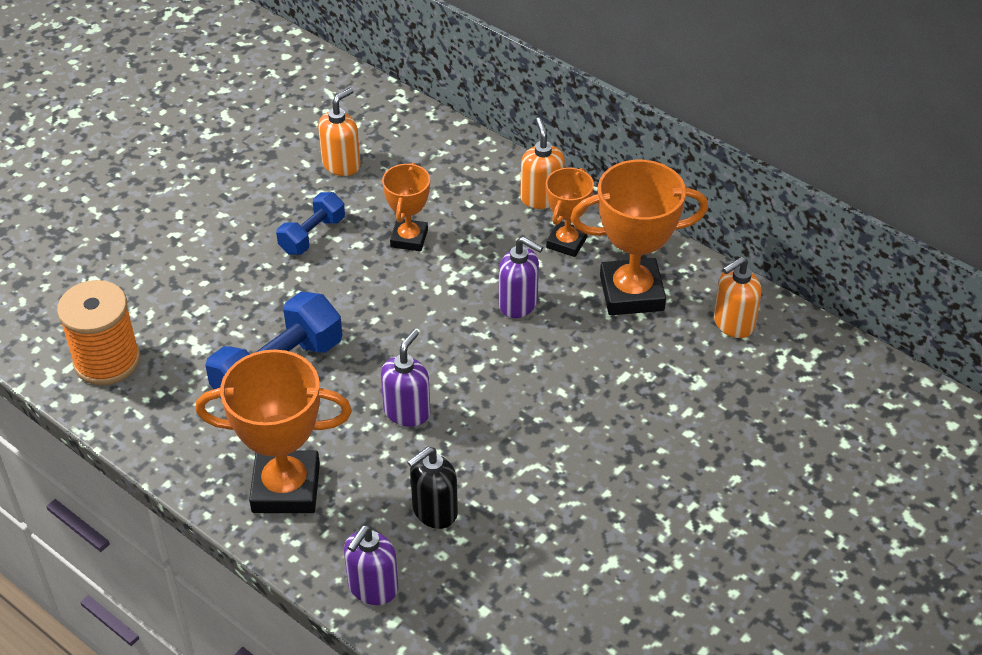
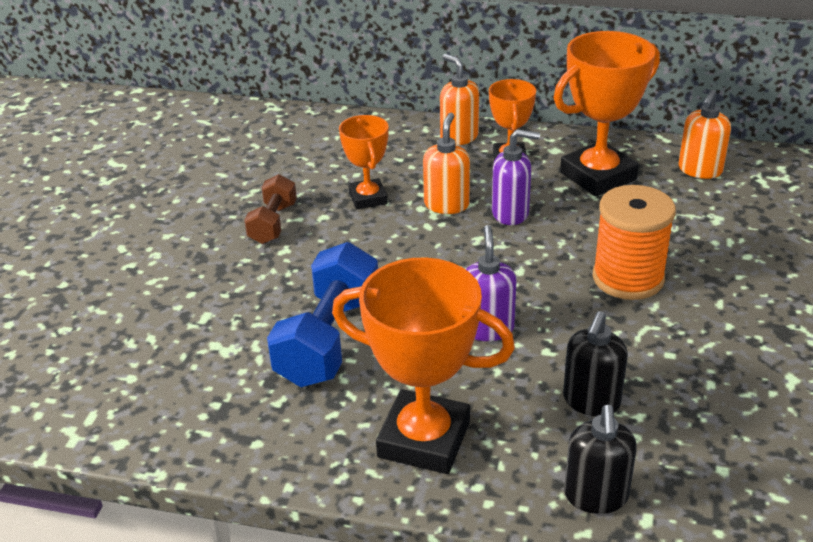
camera: 25 degrees left, 10 degrees down
orange spool [57,280,140,385] -> orange spool moved to [593,185,676,300]
orange trophy [196,349,352,513] -> orange trophy turned 45 degrees clockwise [332,257,515,474]
blue dumbbell [276,192,345,255] -> brown dumbbell [244,174,297,244]
orange soap dispenser [318,88,361,176] -> orange soap dispenser moved to [423,113,470,214]
purple soap dispenser [344,525,398,605] -> black soap dispenser [564,405,637,514]

